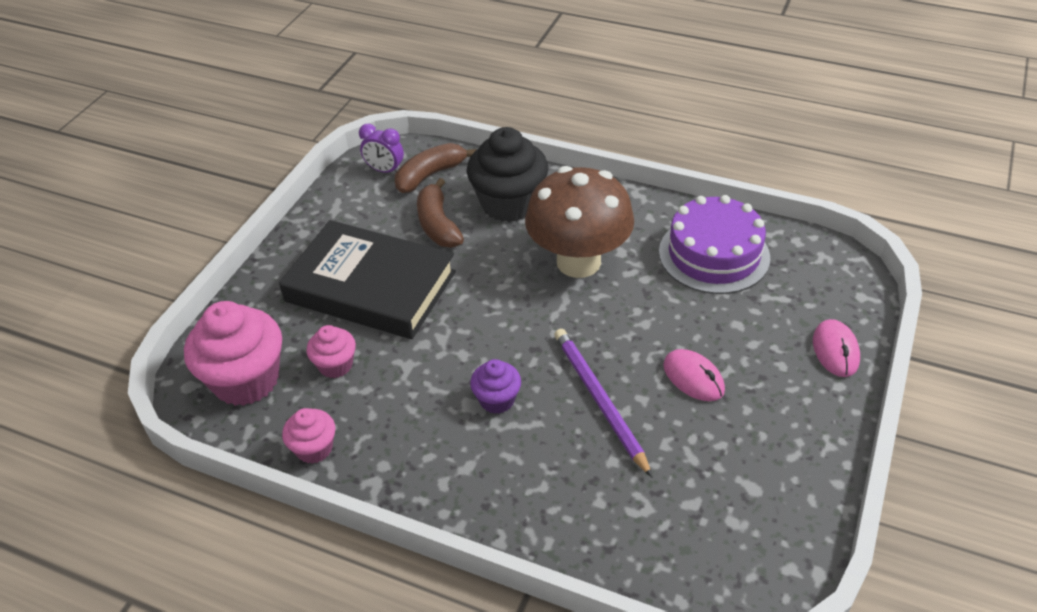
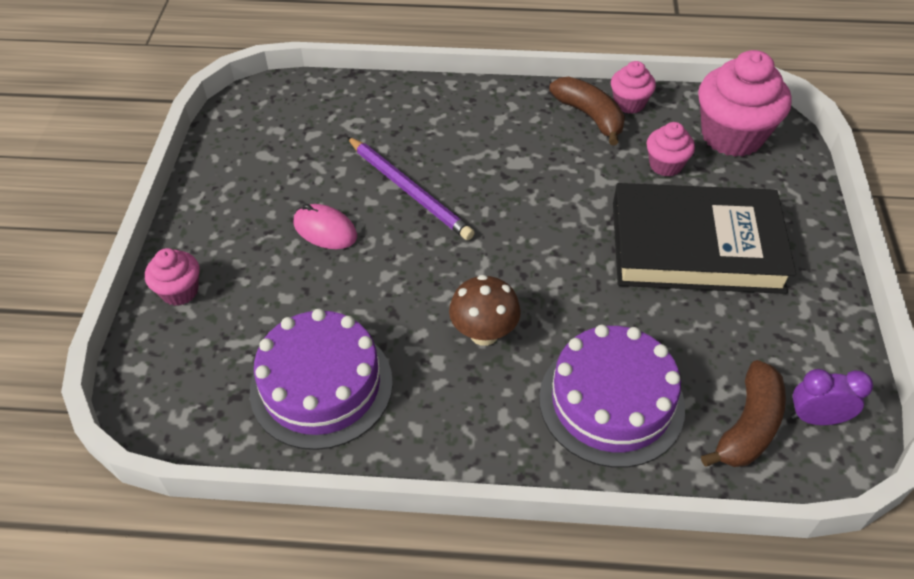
camera: 160 degrees right, 5 degrees up
brown banana [417,178,464,247] -> brown banana moved to [549,77,625,145]
black cupcake [467,127,548,222] -> purple cake [539,325,685,468]
purple cupcake [470,359,521,414] -> none
brown mushroom [525,166,634,278] -> brown mushroom [449,275,521,346], size x0.53
pink mouse [813,319,860,377] -> pink cupcake [145,248,199,306]

